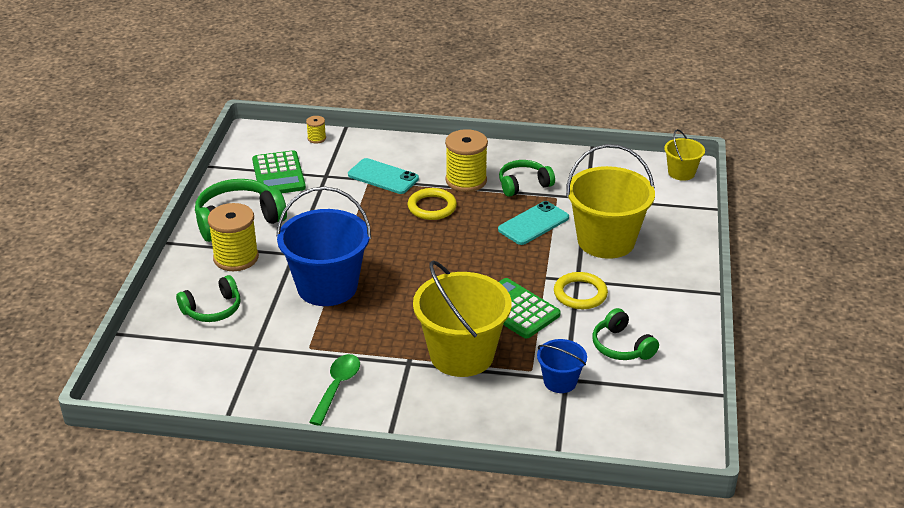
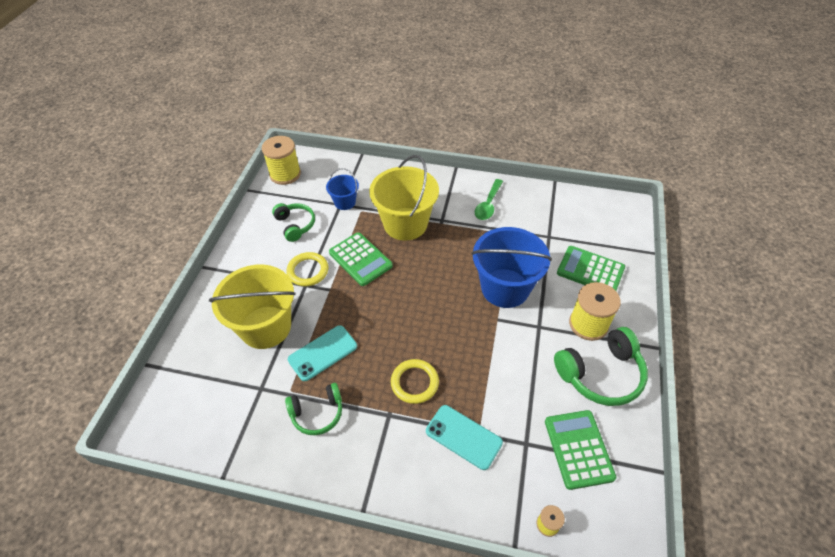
camera: 175 degrees left, 15 degrees up
green headphones [176,275,240,322] -> green calculator [557,246,625,291]
yellow spool [445,129,488,192] -> yellow spool moved to [262,136,301,185]
yellow bucket [664,129,705,181] -> none

